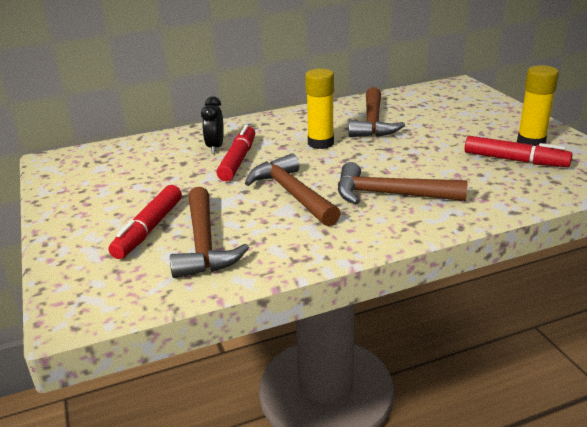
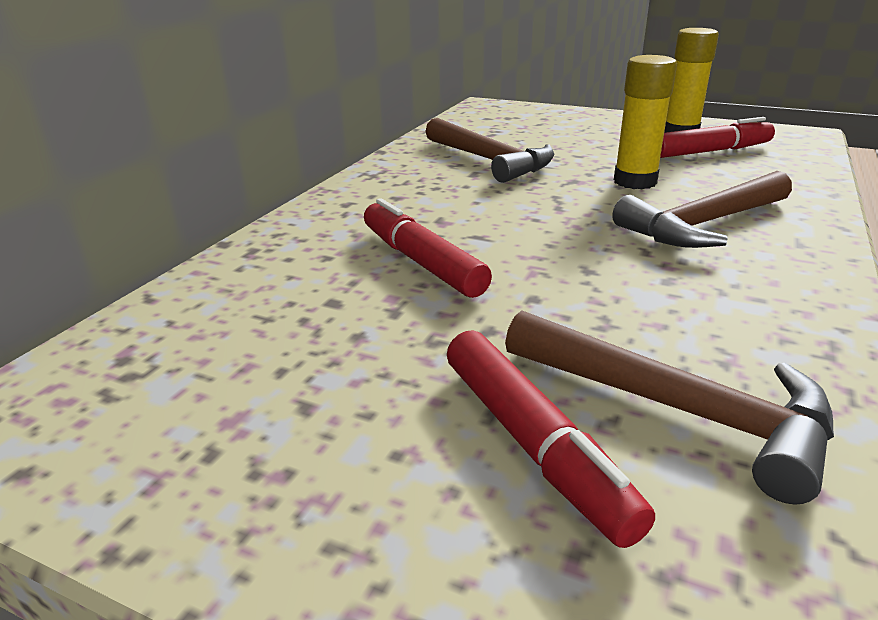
camera: 45 degrees left, 0 degrees up
black clock [201,97,224,154] -> none
brown hammer [245,153,341,227] -> none
yellow glue stick [305,69,334,149] -> yellow glue stick moved to [614,55,677,189]

